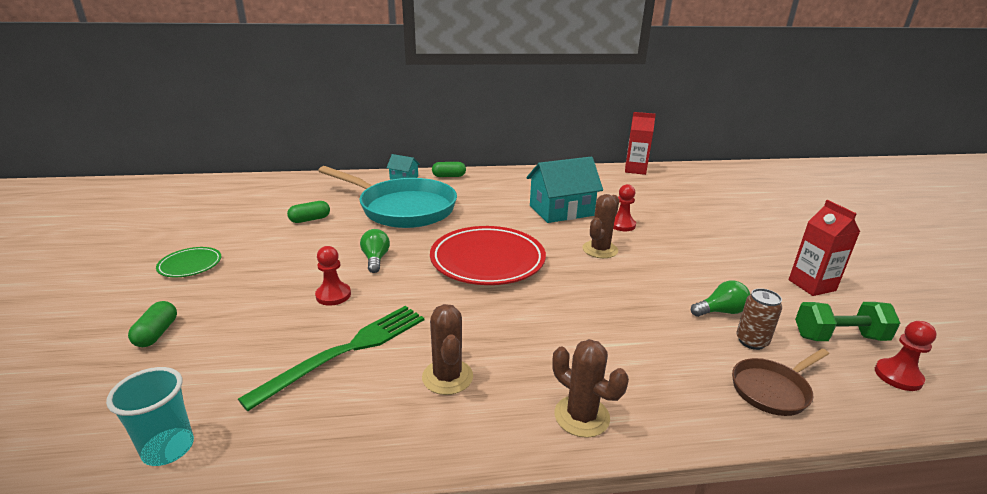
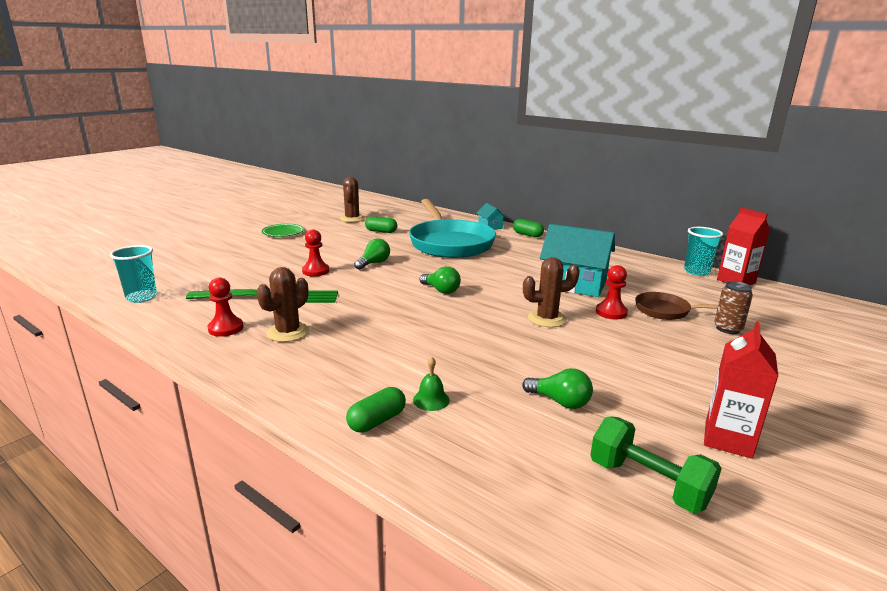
camera: 45 degrees right, 5 degrees down
green capsule [128,301,177,347] -> green capsule moved to [346,387,406,433]
red plate [430,226,546,285] -> green light bulb [420,266,461,294]
brown cactus [552,339,629,438] -> brown cactus moved to [340,177,365,222]
brown pan [732,349,829,416] -> brown pan moved to [635,292,718,320]
brown can [736,288,782,350] -> brown can moved to [714,281,753,334]
red pawn [875,321,937,391] -> red pawn moved to [207,277,244,337]
none -> green bell [413,357,450,411]
none -> turquoise cup [684,227,723,276]

